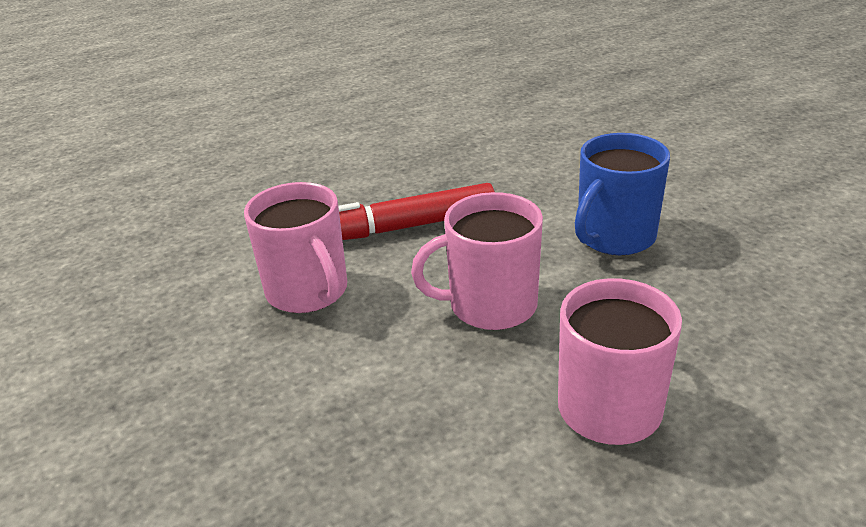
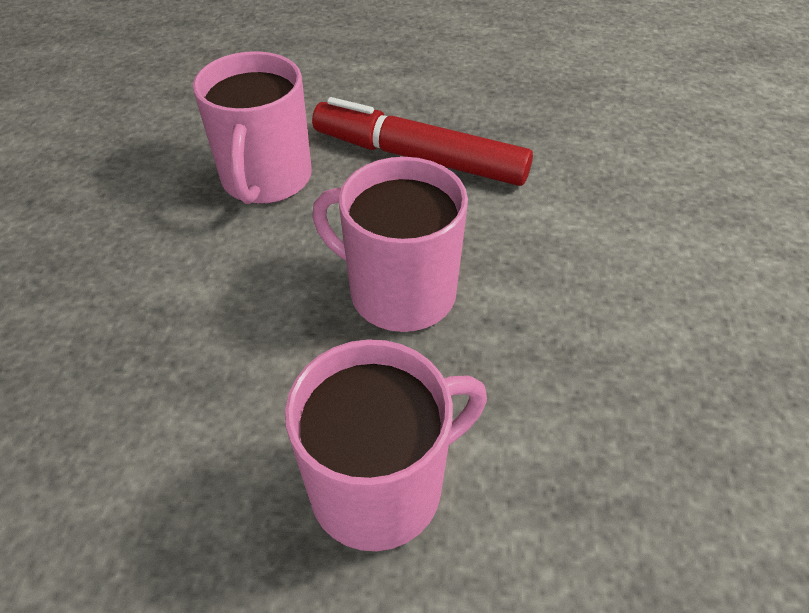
camera: 35 degrees right, 15 degrees up
blue mug [575,133,670,255] -> none

